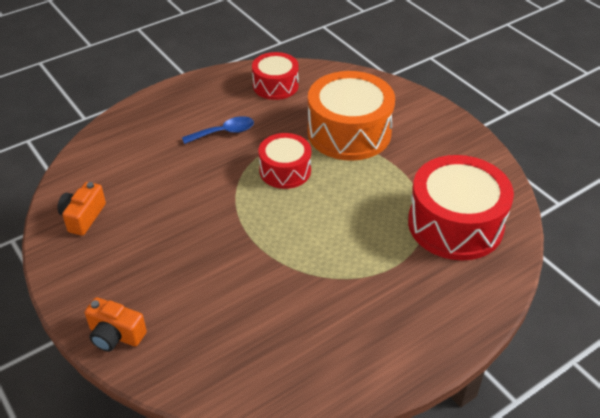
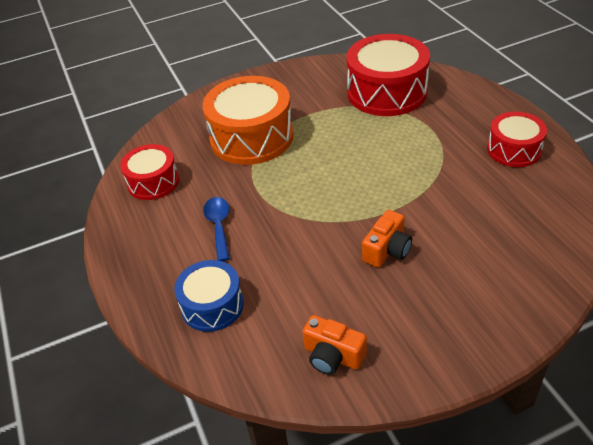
camera: 75 degrees left, 0 degrees up
orange camera [85,297,147,352] -> orange camera moved to [362,210,412,268]
red drum [259,133,311,189] -> red drum moved to [487,112,547,167]
none -> blue drum [174,260,244,332]

